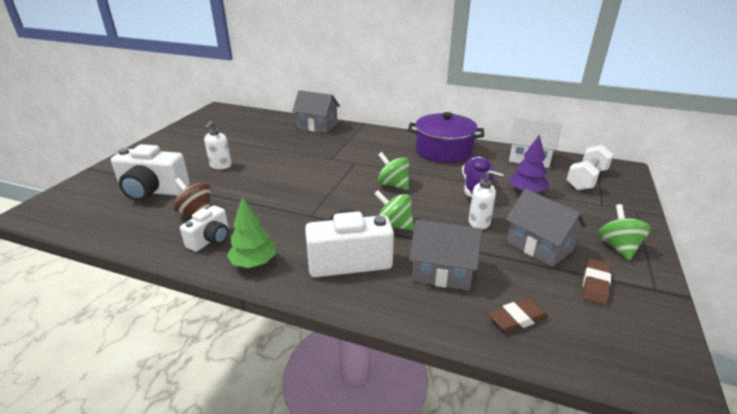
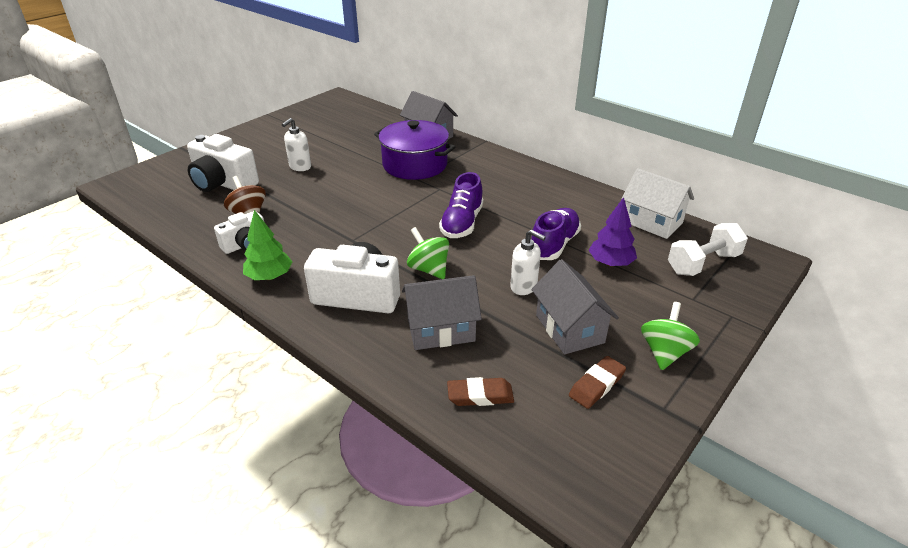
camera: 20 degrees right, 5 degrees up
green spinning top [378,152,409,190] -> purple shoe [439,172,483,238]
purple pot [408,112,484,163] -> purple pot moved to [374,120,455,180]
grey house [409,220,482,291] -> grey house turned 45 degrees counterclockwise [402,275,482,350]

